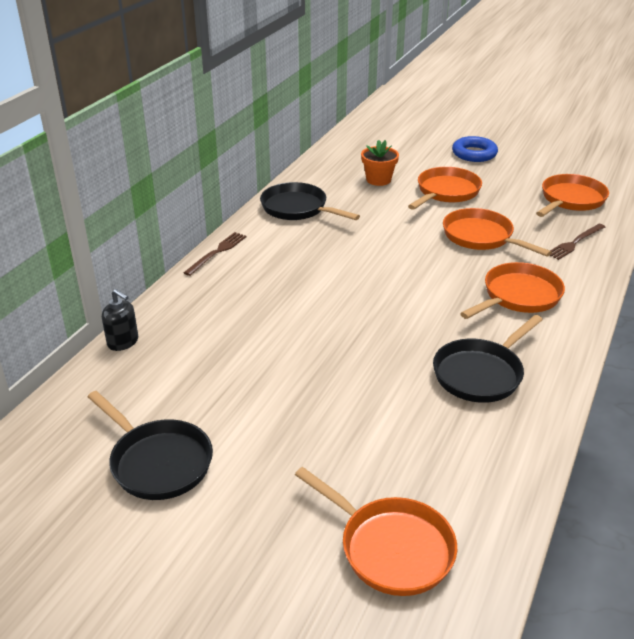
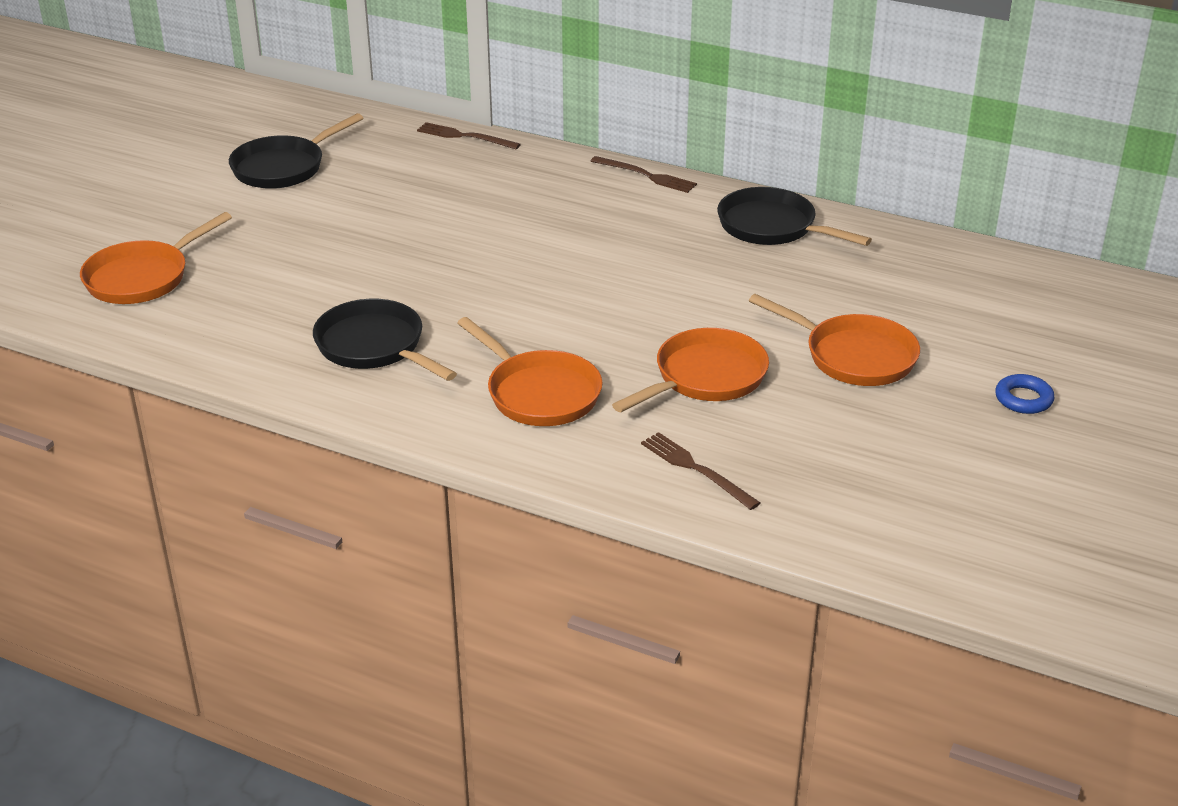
camera: 90 degrees right, 0 degrees up
black soap dispenser [102,289,138,351] -> brown fork [417,122,521,149]
black pan [260,182,360,220] -> black pan turned 90 degrees counterclockwise [717,187,872,246]
orange flower pot [361,140,399,186] -> none
blue ring [452,136,498,162] -> blue ring [995,374,1055,414], size x0.66
orange pan [536,174,609,217] -> none

